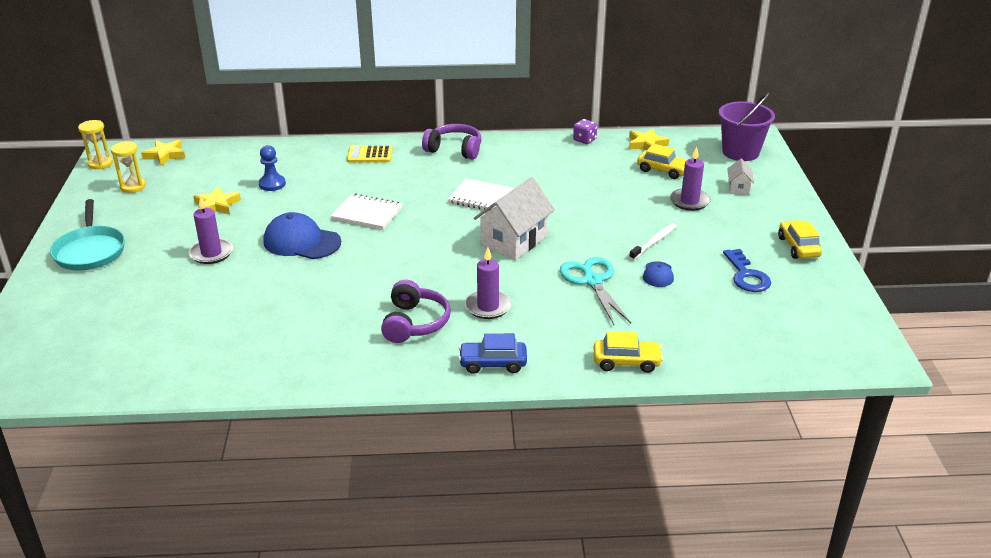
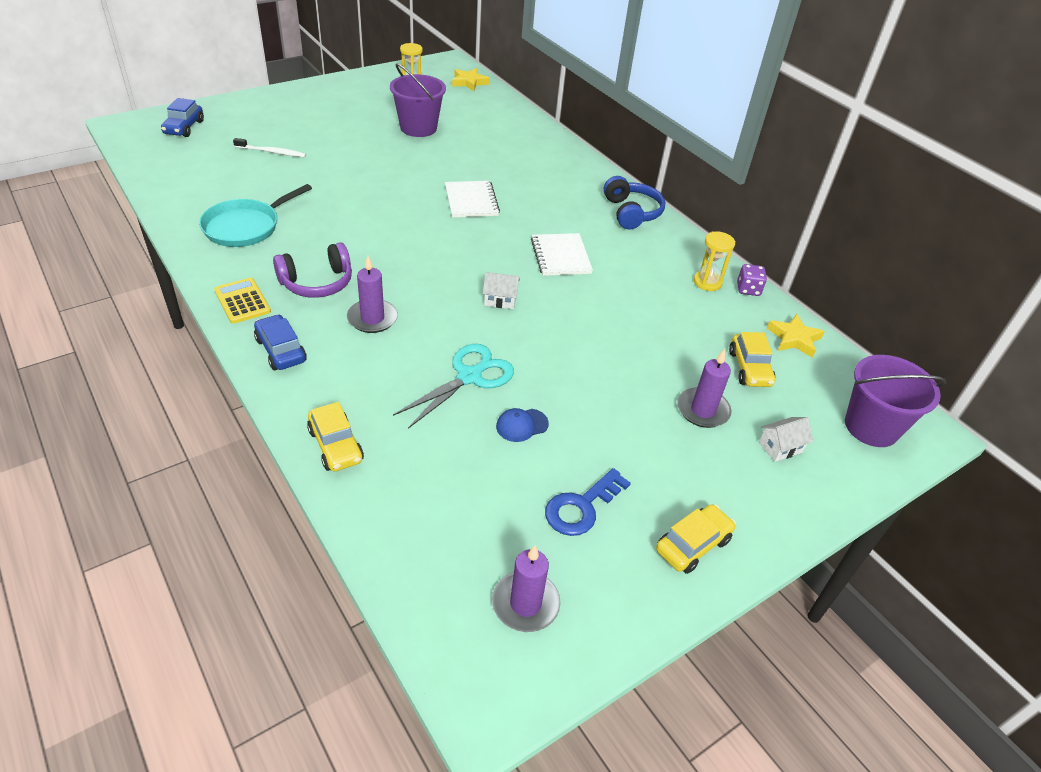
camera: 55 degrees right, 10 degrees up
turquoise pan [50,199,125,271] -> turquoise pan moved to [199,184,312,247]
yellow hourglass [78,120,113,169] -> yellow hourglass moved to [694,231,735,291]
purple candle [189,196,233,264] -> purple candle moved to [492,545,561,632]
yellow star [193,186,241,214] -> purple bucket [390,63,446,137]
blue pawn [259,145,286,191] -> none
blue cap [263,212,341,259] -> none
yellow calculator [347,145,393,162] -> yellow calculator moved to [214,278,271,324]
purple headphones [422,124,481,159] -> blue headphones [603,176,665,230]
white house [474,177,555,260] -> white house [483,272,520,309], size x0.48
white toothbrush [629,223,677,260] -> white toothbrush moved to [233,138,306,157]
none -> blue car [161,98,204,137]

